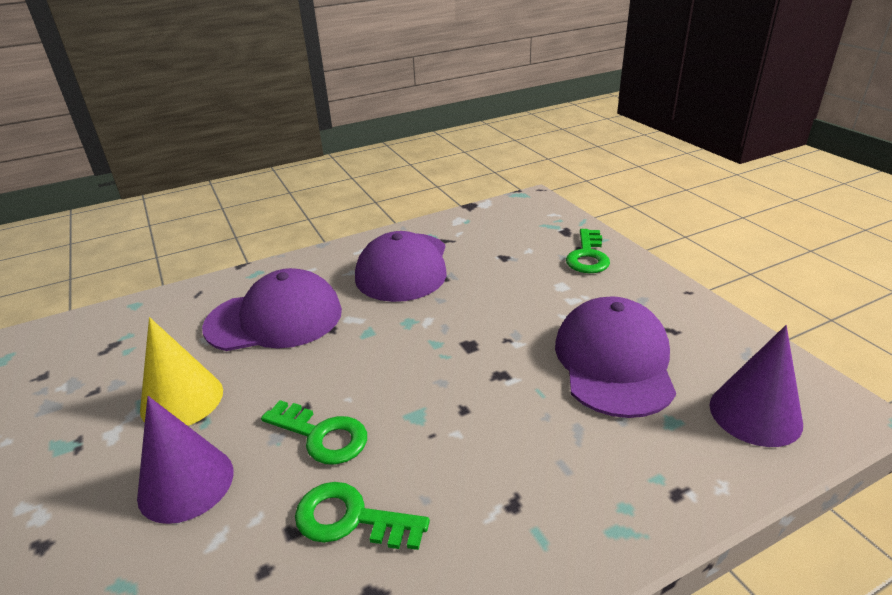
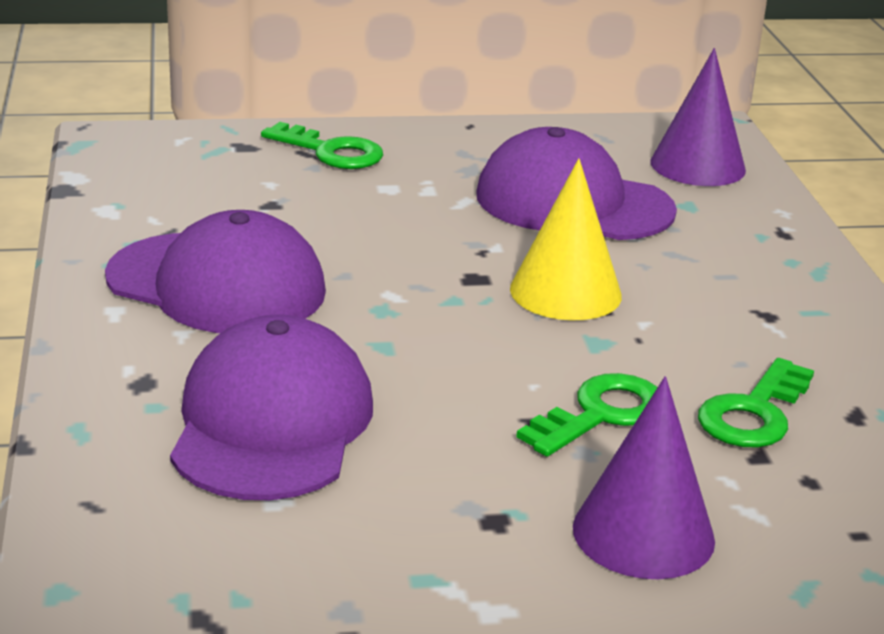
camera: 75 degrees left, 5 degrees down
yellow cone [140,317,223,426] -> yellow cone moved to [510,158,622,320]

